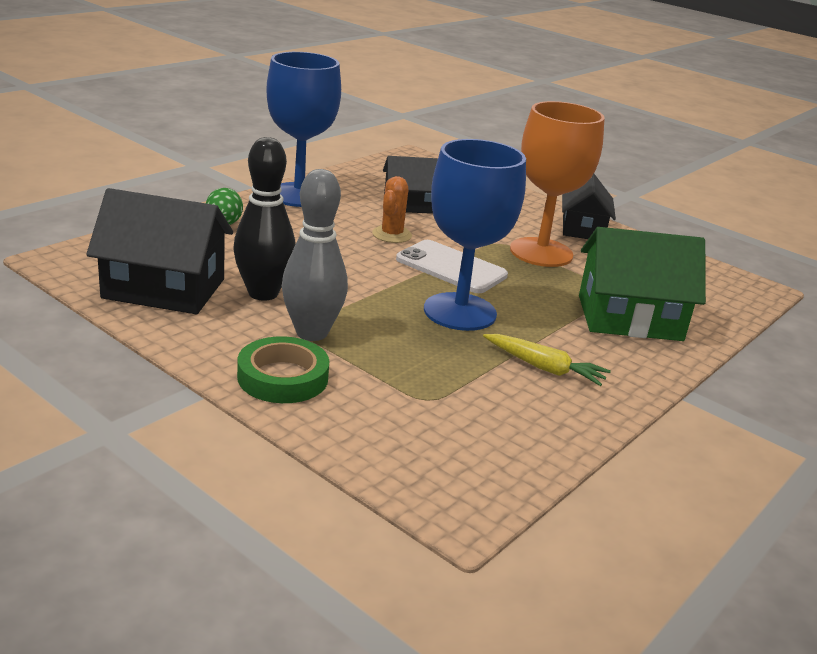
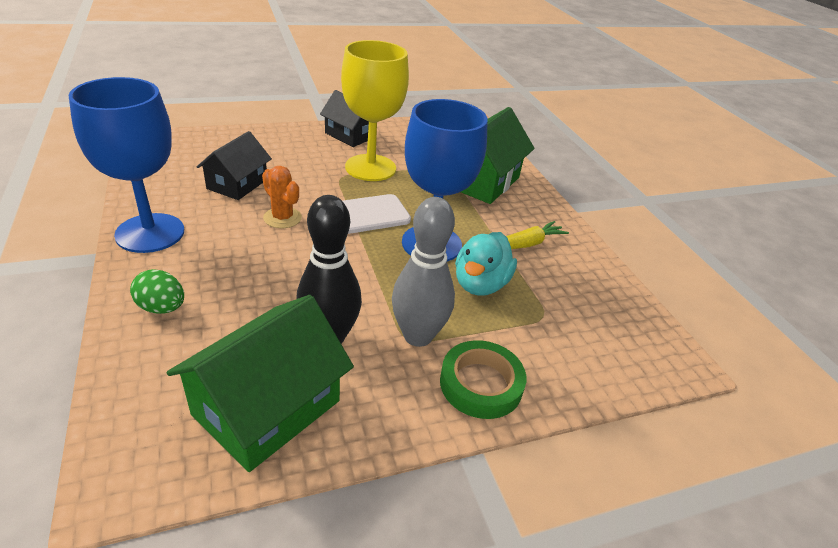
camera: 60 degrees left, 10 degrees up
black house [86,188,233,314] -> green house [167,295,354,472]
orange goblet [510,101,605,267] -> yellow goblet [341,40,409,181]
none -> turquoise duck [455,232,517,296]

